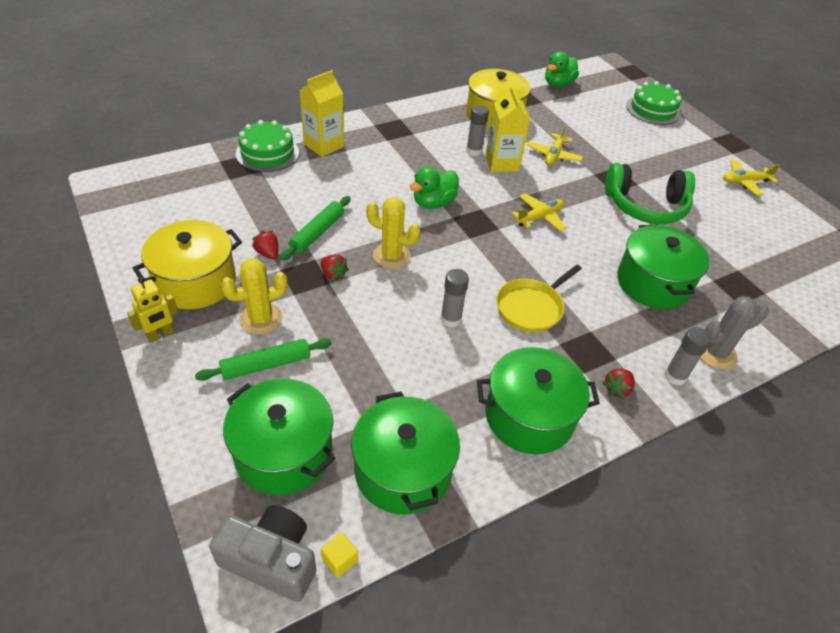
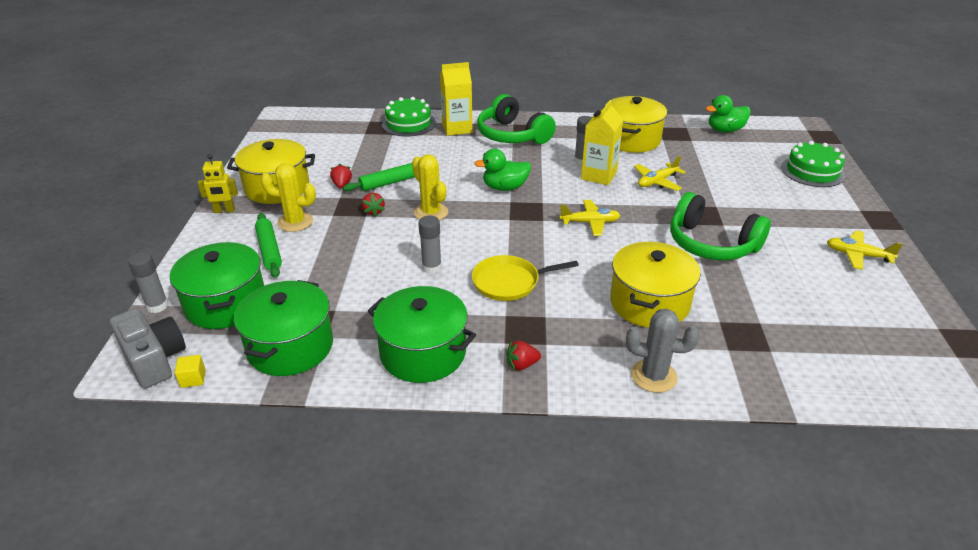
camera: 35 degrees right, 10 degrees down
green rolling pin [195,339,332,381] -> green rolling pin turned 60 degrees clockwise [255,213,282,278]
green pot [617,225,710,309] -> yellow pot [610,242,701,328]
grey glue stick [665,327,711,385] -> grey glue stick moved to [128,252,169,313]
none -> green headphones [477,94,556,144]

